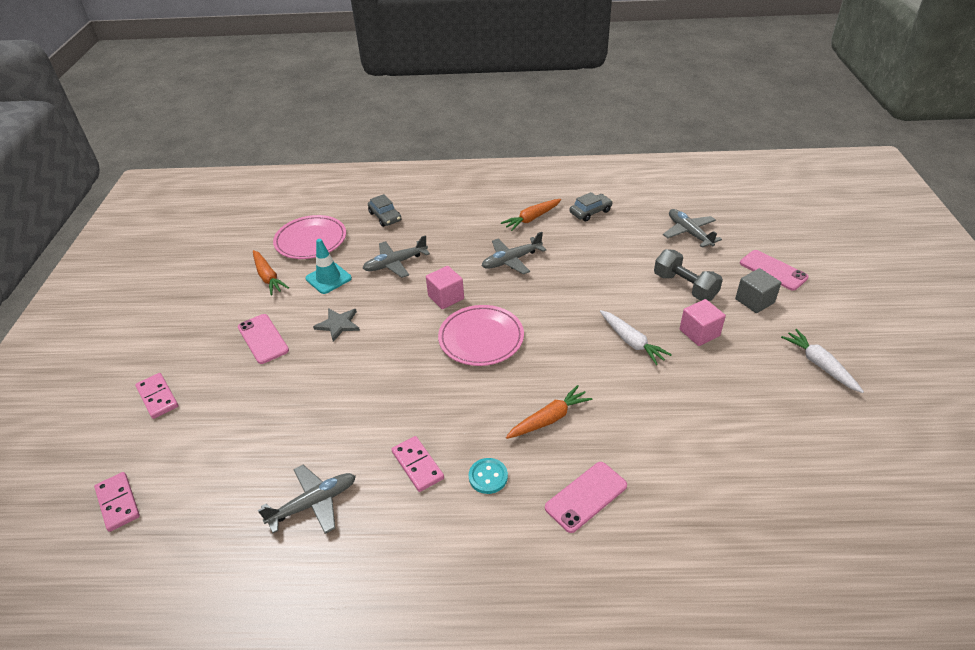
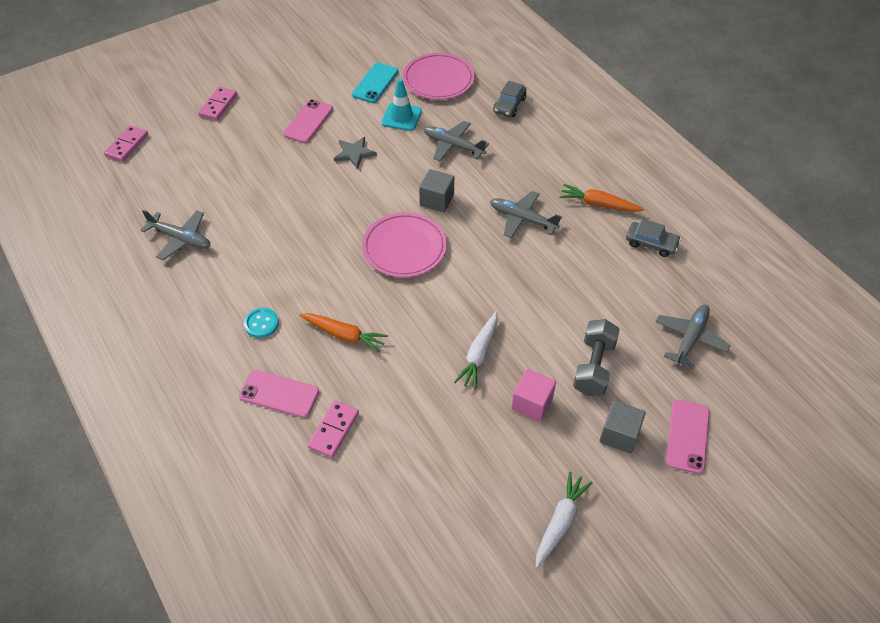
camera: 55 degrees right, 10 degrees up
orange carrot [253,250,289,295] -> turquoise phone [352,63,398,103]
pink domino [391,436,444,492] -> pink domino moved to [308,400,359,458]
pink cube [426,266,464,309] -> grey cube [419,169,454,212]

